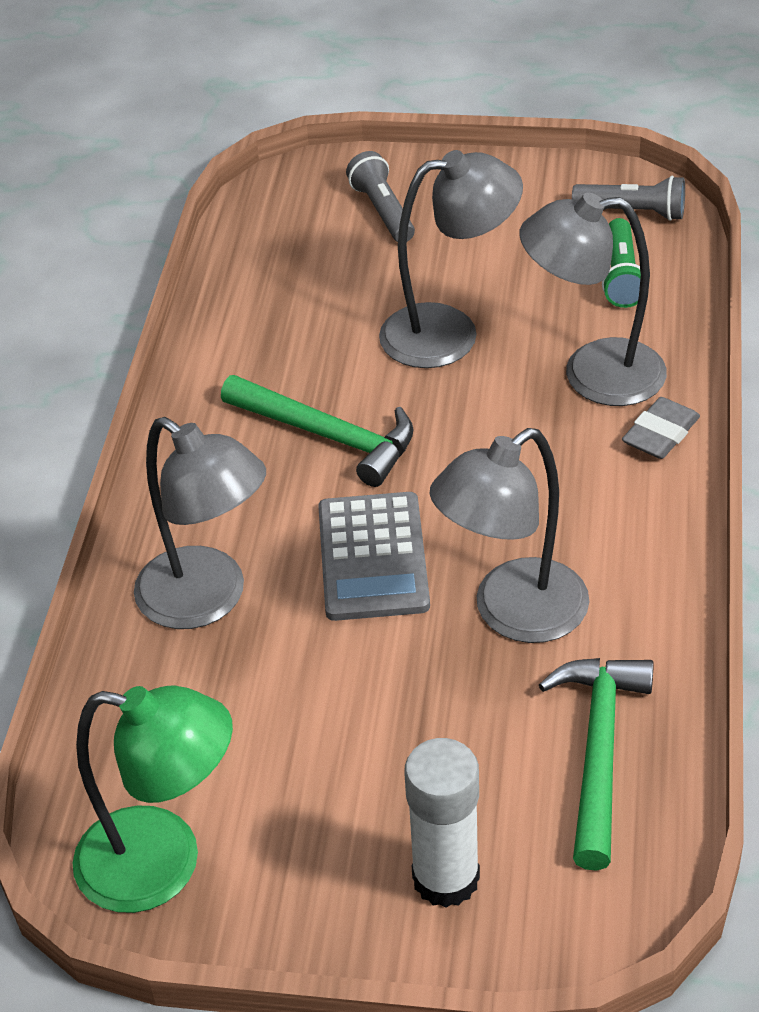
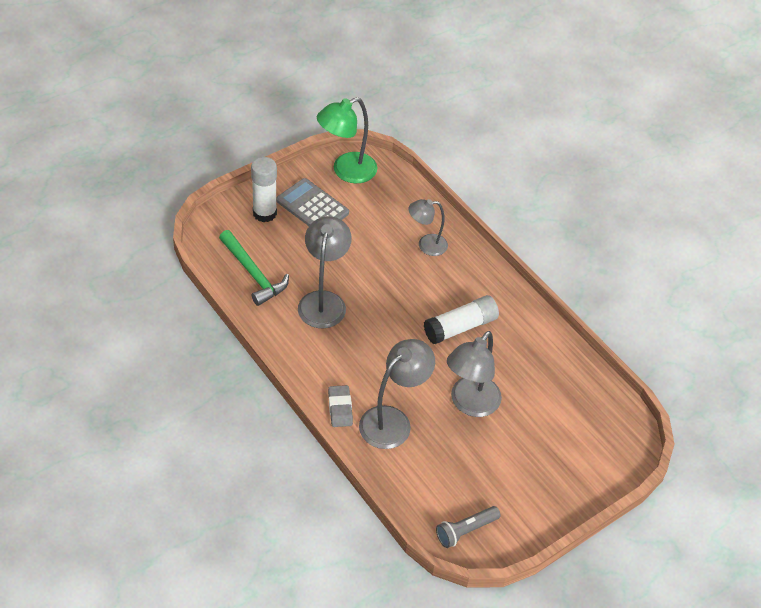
camera: 130 degrees right, 5 degrees up
grey lamp [134,417,266,629] -> grey lamp [409,199,448,256], size x0.64
green hammer [221,375,414,487] -> white glue stick [424,295,499,344]
grey calculator [318,492,430,621] -> grey calculator moved to [276,178,349,226]
grey flashlight [346,151,415,242] -> none
green flashlight [602,218,641,308] -> none

